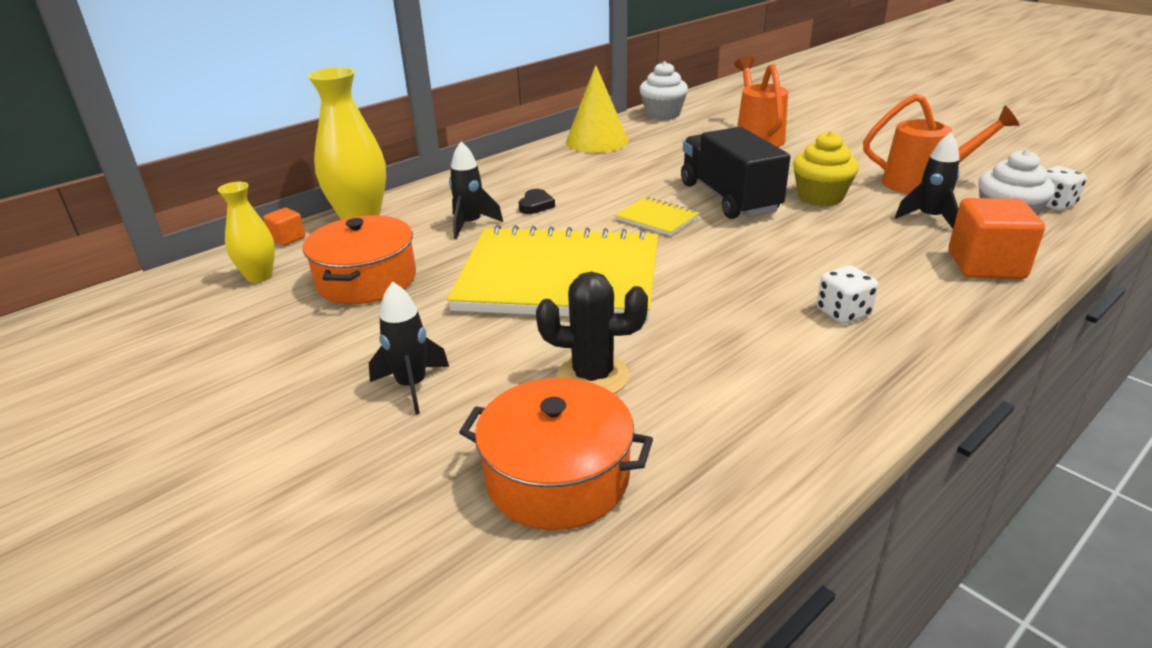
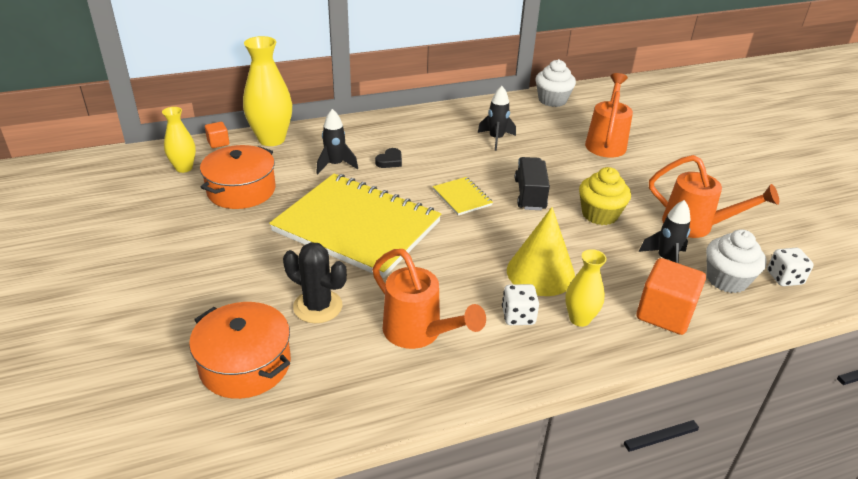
camera: 20 degrees right, 5 degrees up
black rocket [369,282,449,415] -> black rocket moved to [477,86,516,151]
yellow cone [566,65,629,153] -> yellow cone moved to [507,207,575,296]
black truck [681,127,790,219] -> black truck [515,157,550,210], size x0.66
none -> orange watering can [372,249,486,349]
none -> yellow vase [565,249,607,327]

